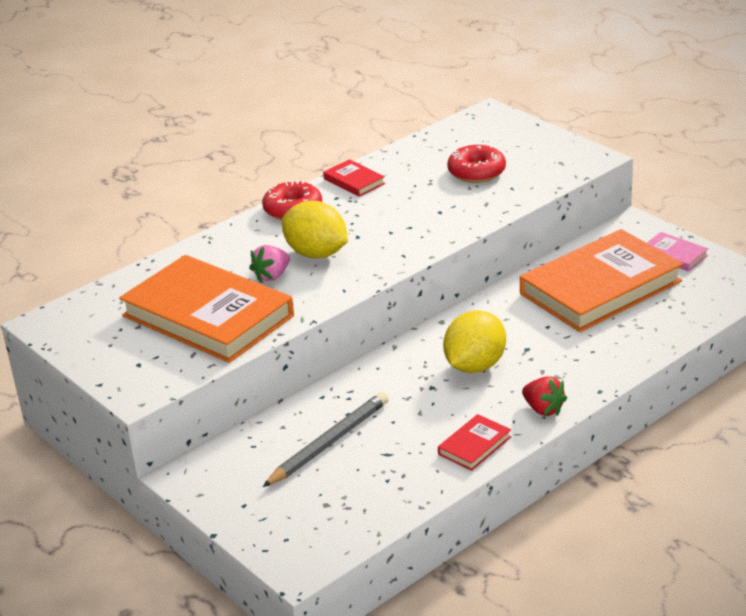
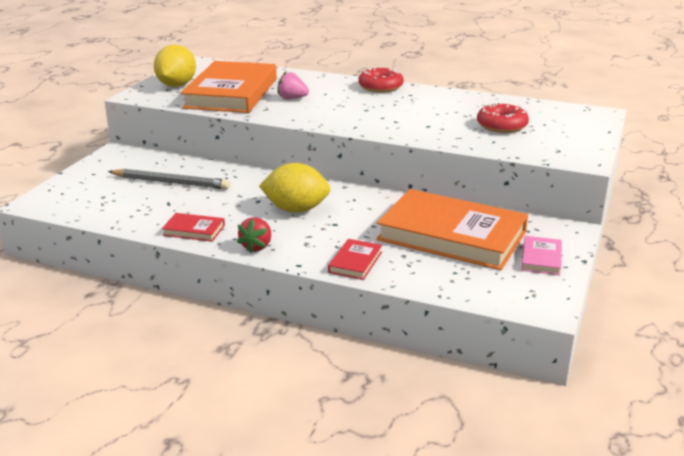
camera: 60 degrees right, 5 degrees down
yellow lemon [282,201,348,258] -> yellow lemon moved to [154,45,196,87]
red book [323,159,385,197] -> red book moved to [328,239,382,280]

